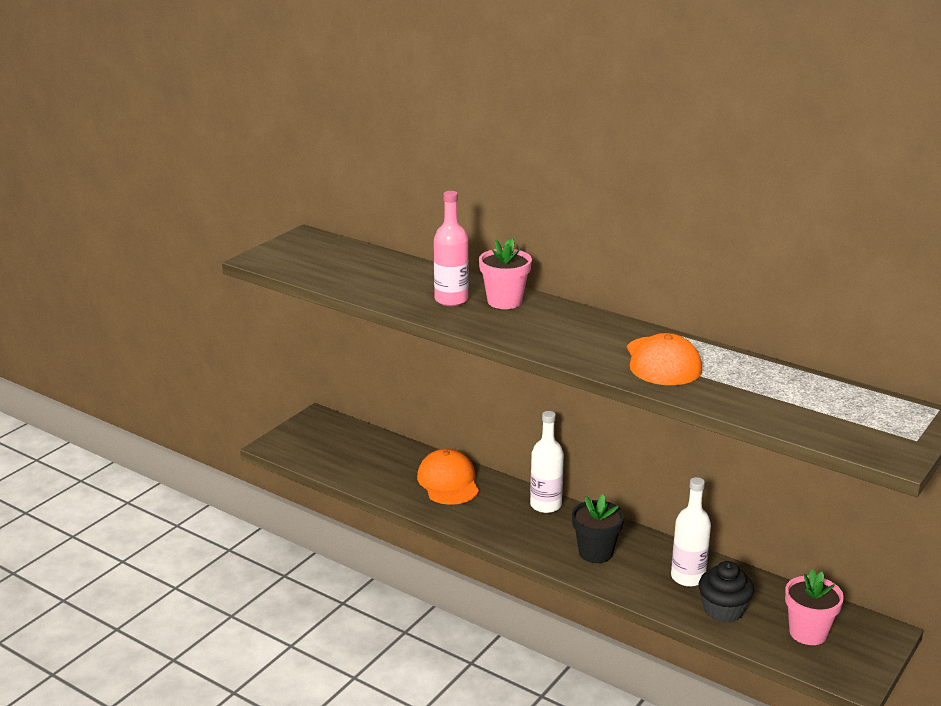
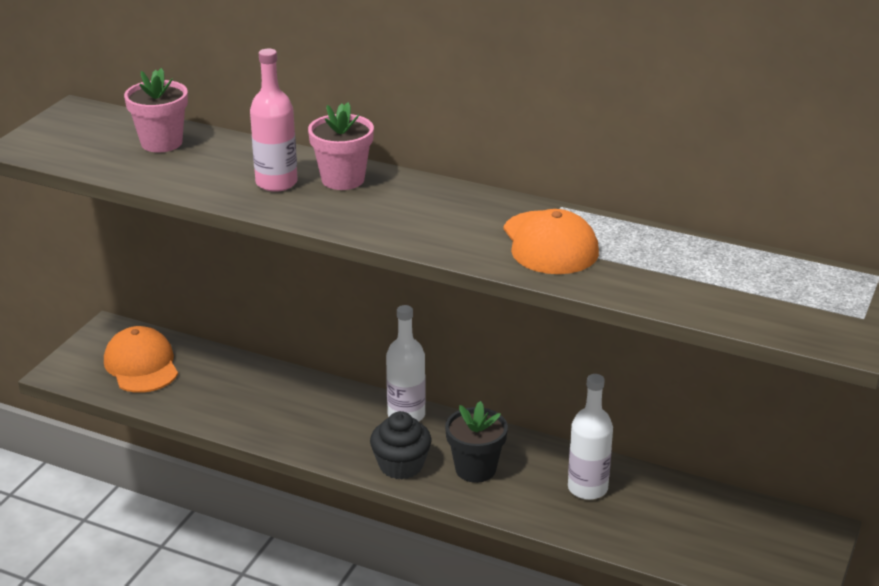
camera: 10 degrees left, 5 degrees up
orange cap [417,449,479,505] -> orange cap moved to [104,326,178,393]
black cupcake [698,561,754,623] -> black cupcake moved to [370,411,432,479]
pink flower pot [785,569,844,645] -> pink flower pot moved to [124,68,188,152]

